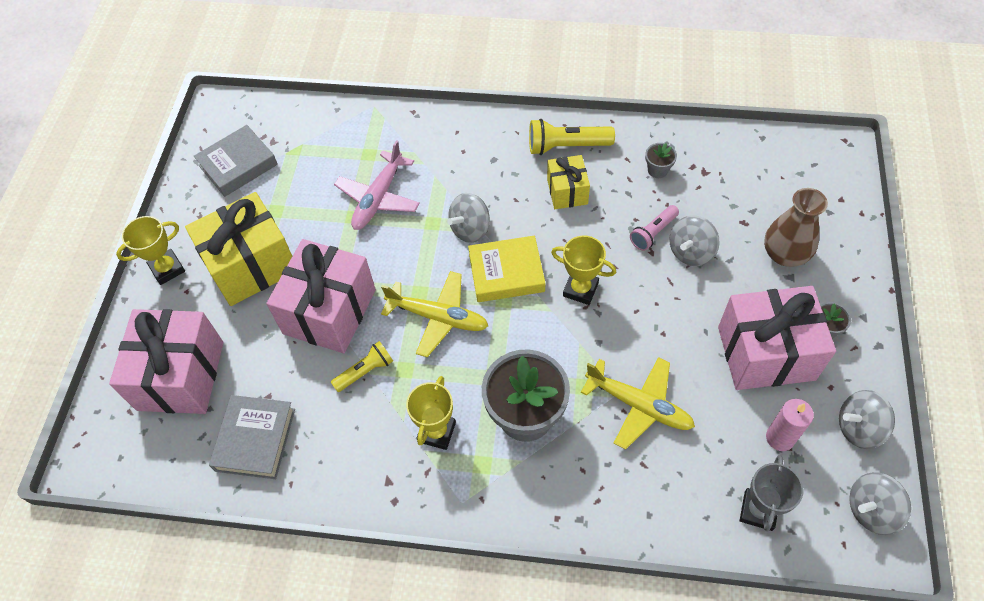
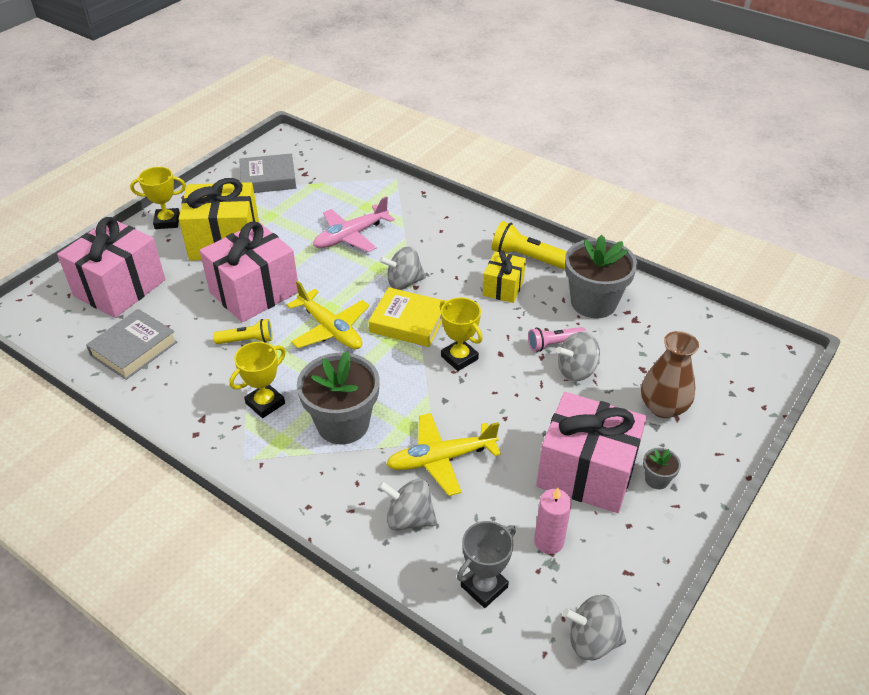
camera: 25 degrees right, 15 degrees down
yellow plane [581,357,695,450] -> yellow plane turned 105 degrees clockwise [386,413,501,496]
grey flower pot [645,143,677,178] -> grey flower pot [565,235,637,318], size x2.31
grey spinning top [839,390,895,449] -> grey spinning top moved to [378,478,437,531]

